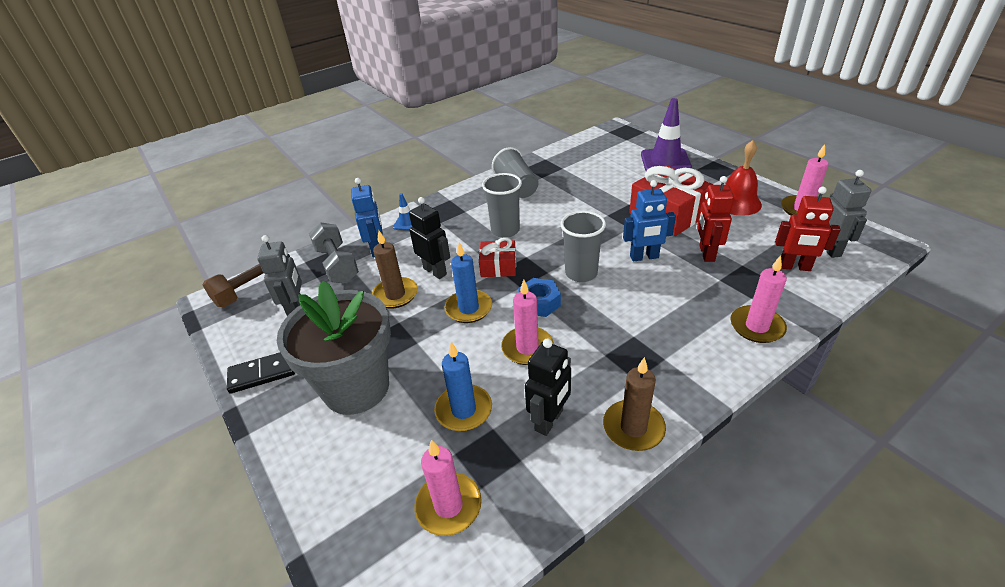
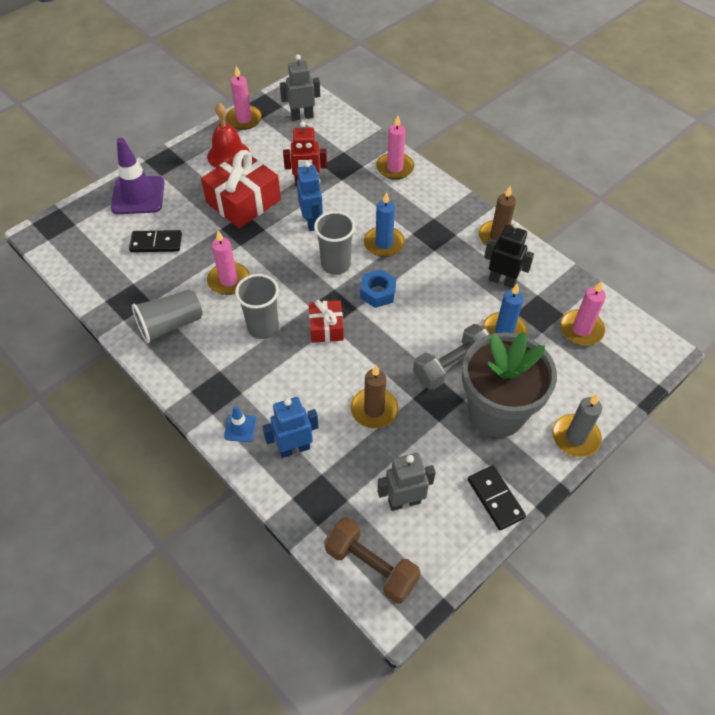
camera: 100 degrees left, 15 degrees up
grey dumbbell [309,222,359,283] -> grey dumbbell moved to [413,324,490,390]
black robot [409,197,450,279] -> none
blue candle [444,242,492,323] -> blue candle moved to [364,192,405,257]
pink candle [501,280,554,365] -> pink candle moved to [207,231,249,295]
red robot [775,187,841,271] -> none
none -> black domino [129,230,182,252]
none -> grey candle [552,394,602,457]

